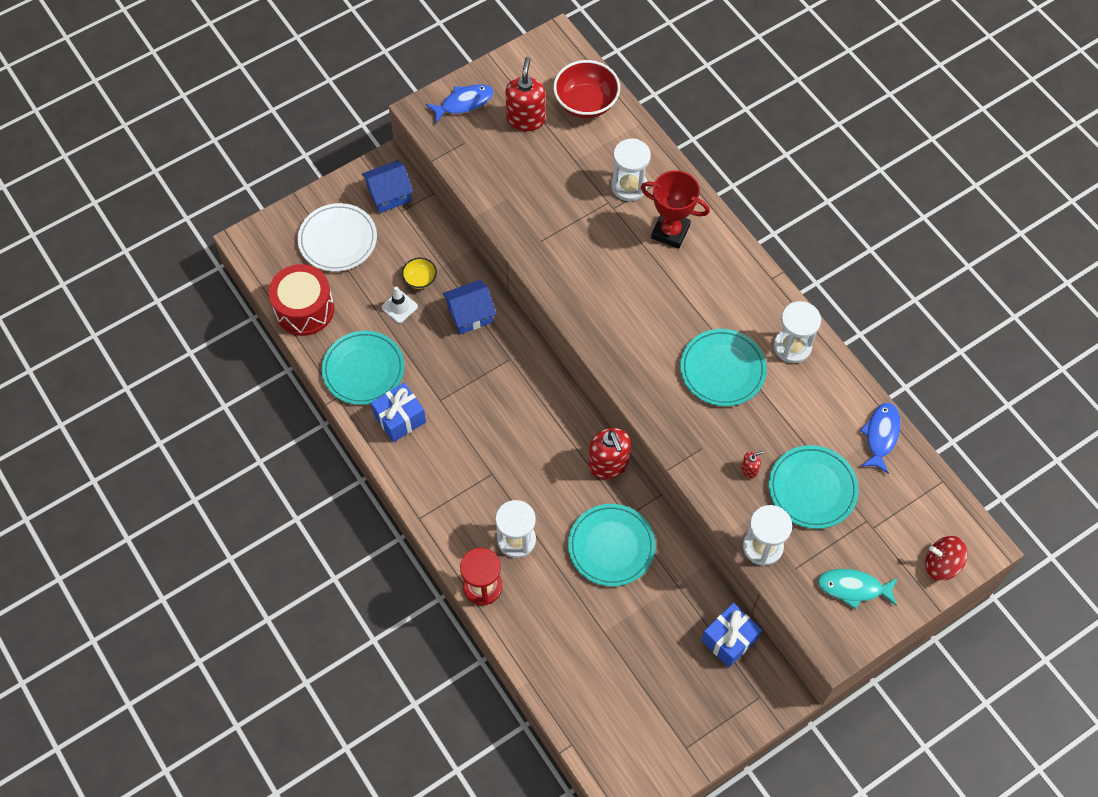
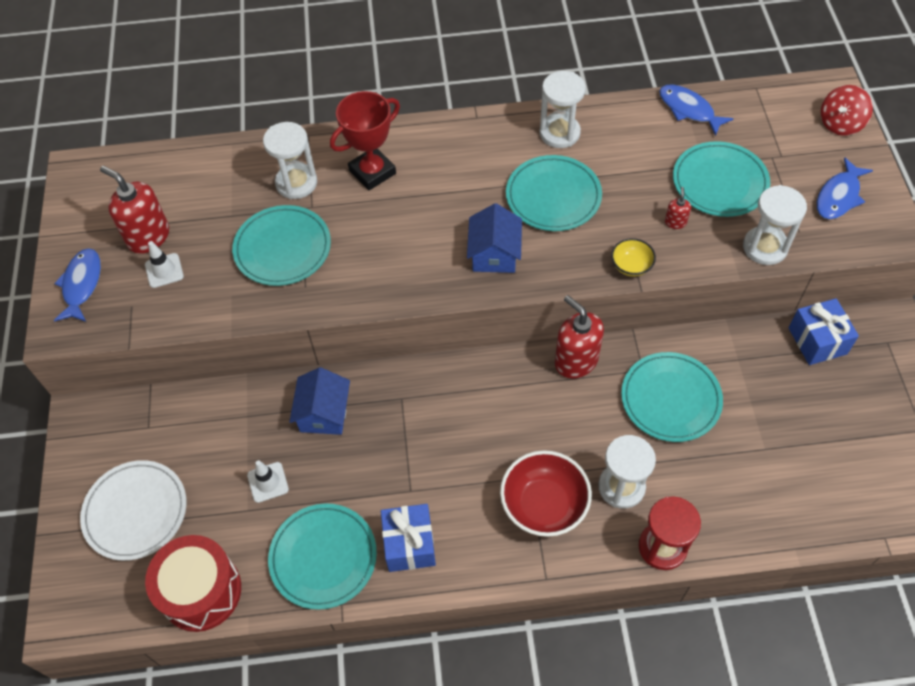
camera: 60 degrees left, 5 degrees down
blue house [362,160,413,213] -> blue house moved to [467,203,522,273]
yellow bowl [402,258,437,289] -> yellow bowl moved to [611,238,656,277]
red bowl [553,60,620,118] -> red bowl moved to [500,450,592,537]
red soap dispenser [588,428,631,479] -> red soap dispenser turned 135 degrees counterclockwise [555,295,604,379]
turquoise fish [818,569,898,609] -> blue fish [816,157,873,219]
none -> white traffic cone [145,241,184,288]
none -> turquoise plate [232,205,331,286]

